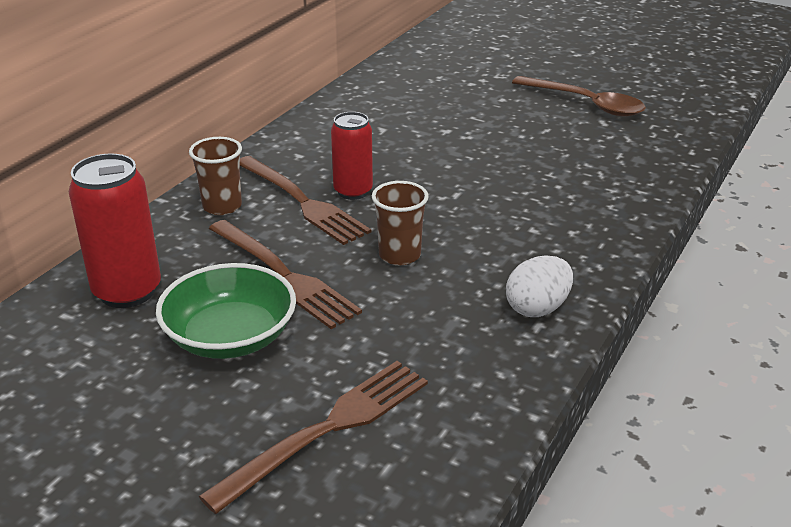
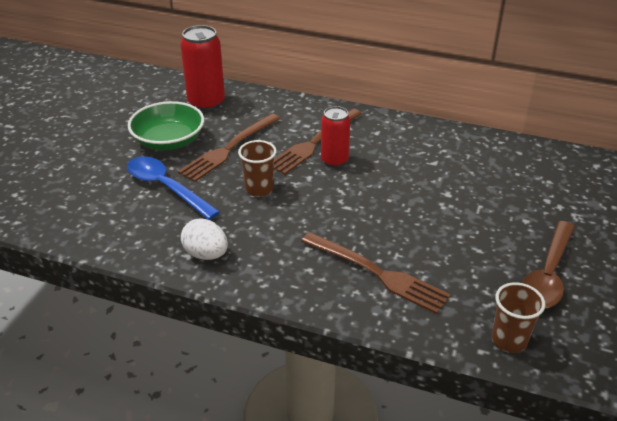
camera: 80 degrees right, 5 degrees up
brown cup [189,137,242,215] -> brown cup moved to [492,282,545,353]
brown fork [198,361,428,514] -> brown fork moved to [301,232,451,314]
none -> blue spoon [127,156,220,220]

